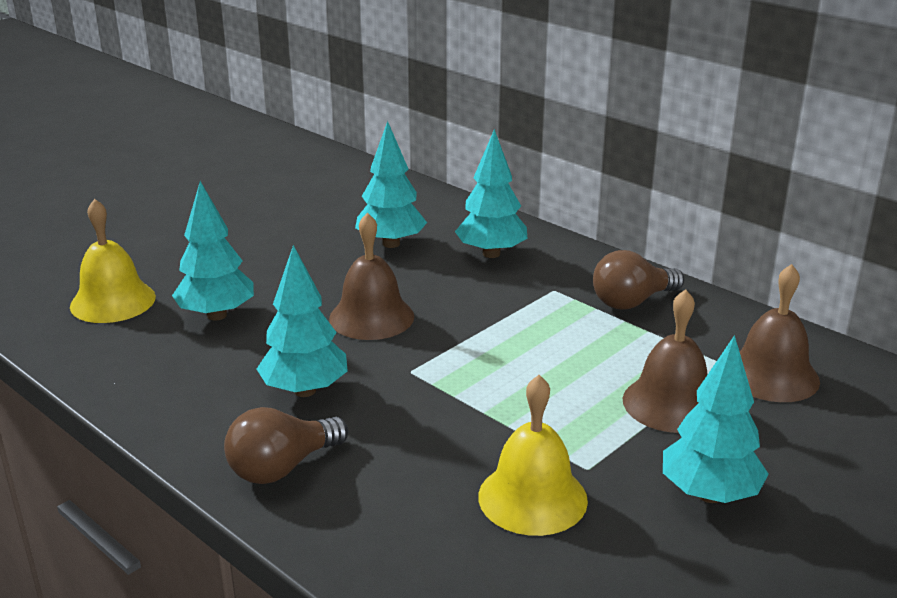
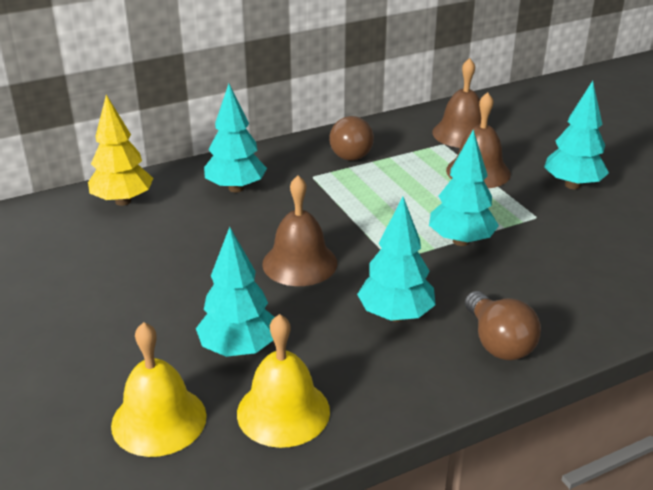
camera: 70 degrees left, 5 degrees up
turquoise tree [355,121,427,248] -> turquoise tree moved to [429,130,499,246]
yellow bell [478,375,588,536] -> yellow bell moved to [237,314,330,448]
none -> yellow tree [88,95,153,206]

